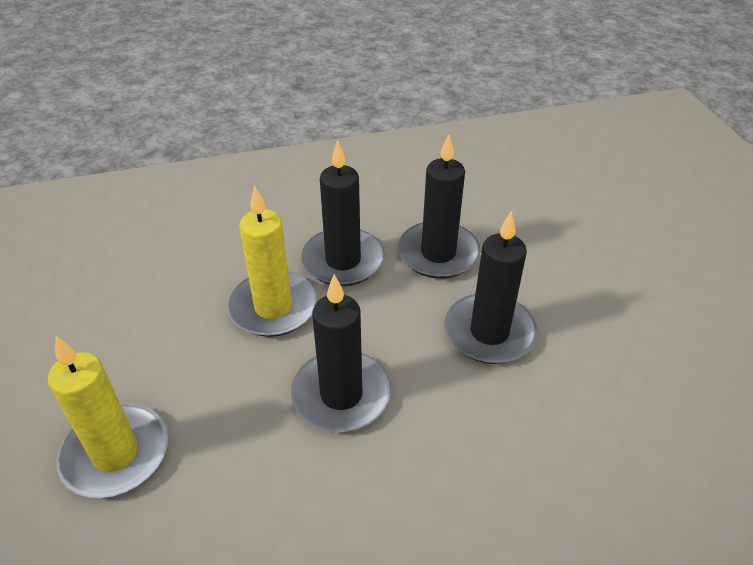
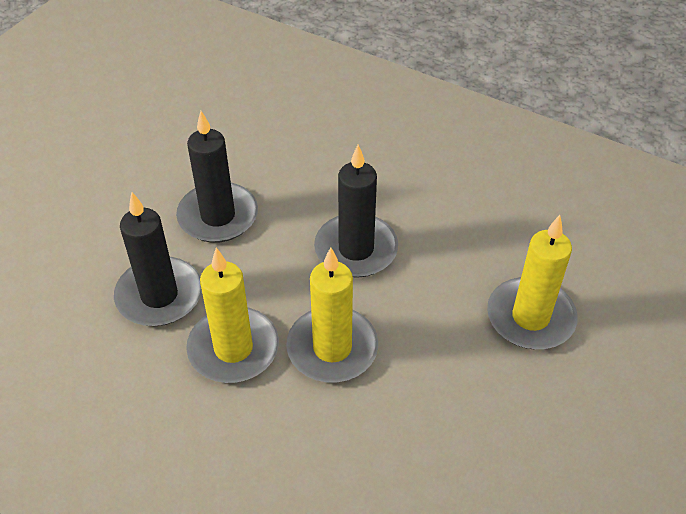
camera: 135 degrees left, 5 degrees up
black candle [301,140,385,286] -> yellow candle [186,248,279,383]

